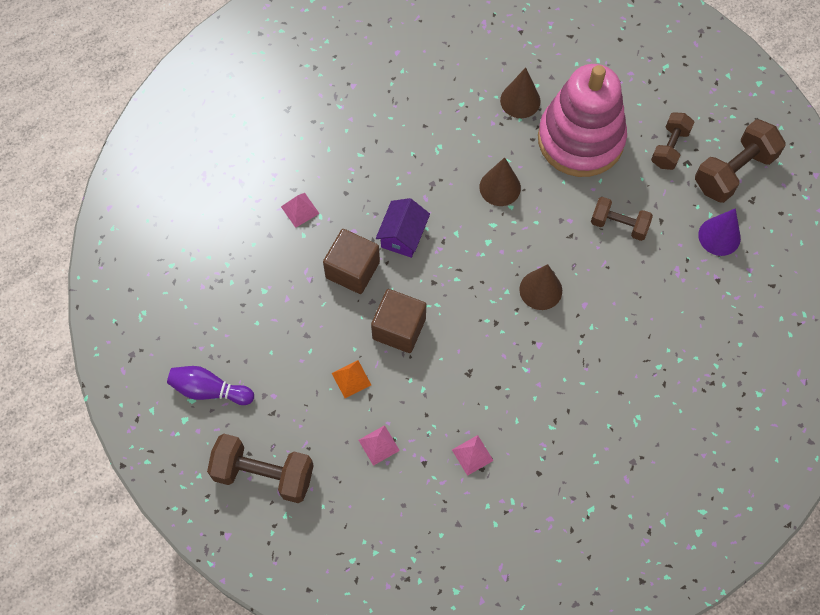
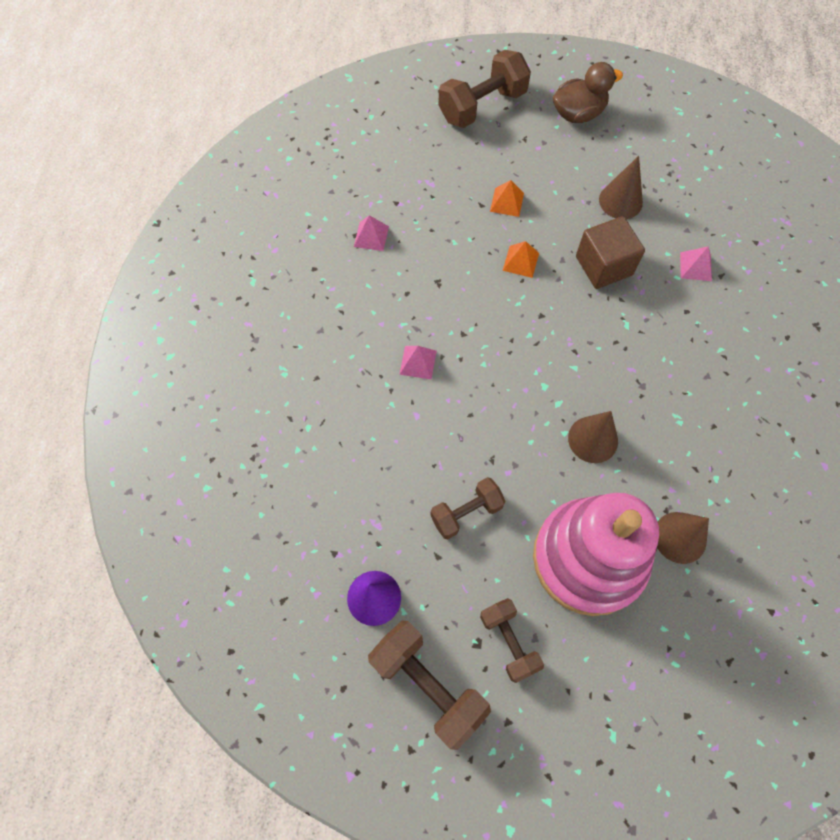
camera: 130 degrees right, 0 degrees up
purple bowling pin [167,366,254,405] -> brown duck [553,62,623,123]
pink pyramid [358,425,400,466] -> pink pyramid moved to [399,346,437,379]
brown cube [371,289,426,353] -> orange pyramid [503,241,539,278]
purple house [376,198,430,258] -> none
brown cone [519,264,562,310] -> brown cone moved to [599,156,643,219]
brown dumbbell [695,119,786,203] -> brown dumbbell turned 45 degrees counterclockwise [368,621,491,750]

